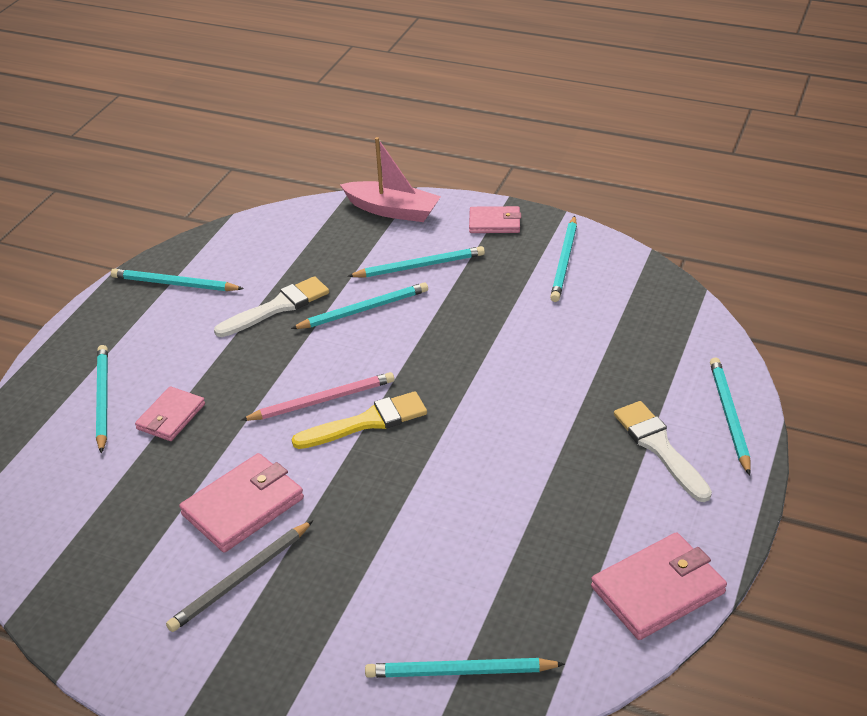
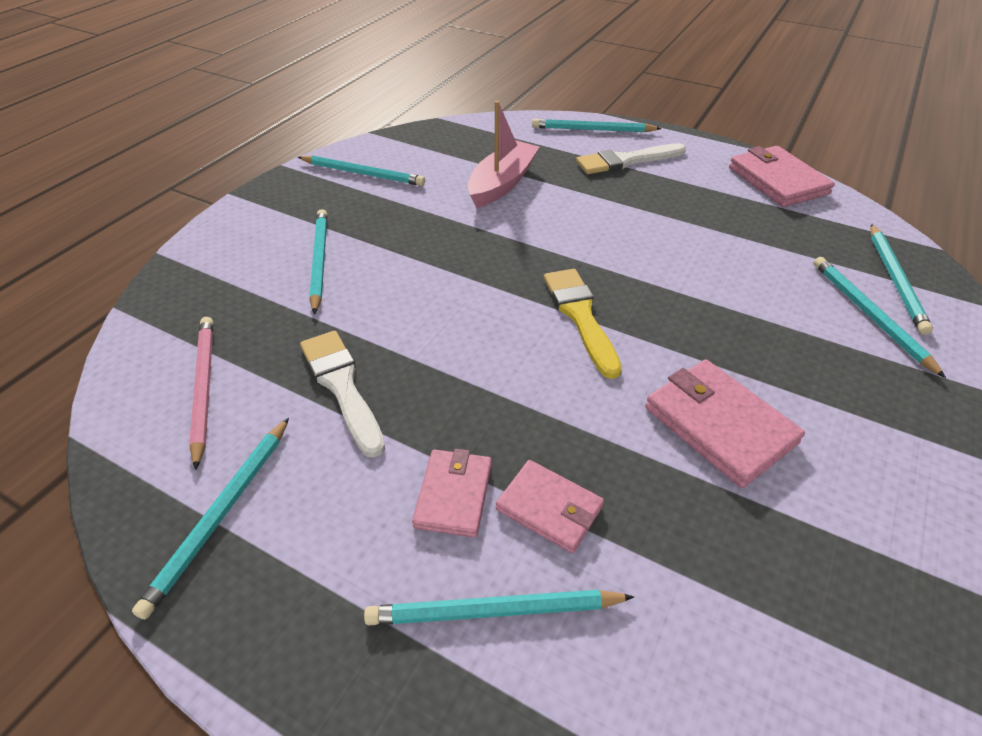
camera: 85 degrees left, 5 degrees up
grey pencil [166,520,313,632] -> none
pink pencil [241,372,394,421] -> pink pencil moved to [189,317,213,470]
turquoise pencil [291,282,428,329] -> turquoise pencil moved to [813,257,946,378]
pink boat [340,137,441,222] -> pink boat moved to [468,101,539,208]
pink wallet [469,206,521,233] -> pink wallet moved to [412,449,492,538]

